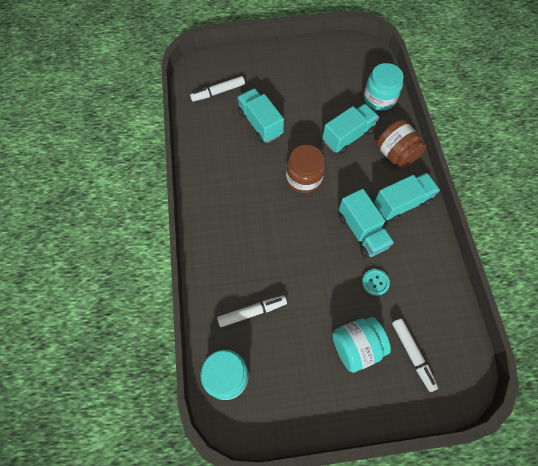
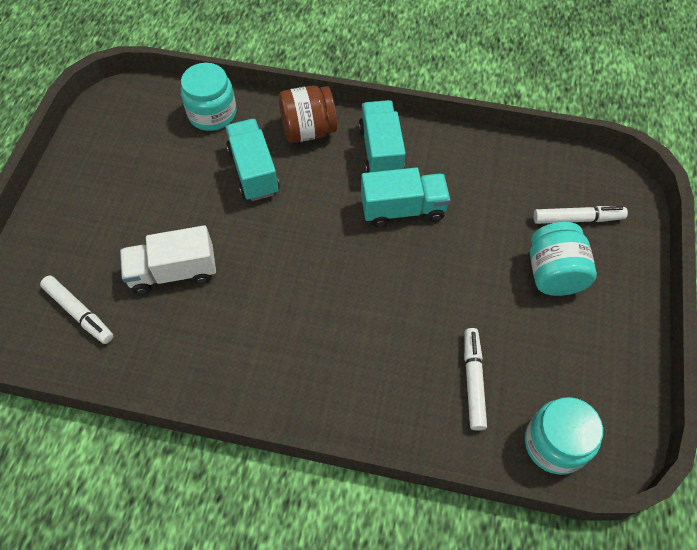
camera: 70 degrees left, 5 degrees down
white marker [190,76,245,102] -> white marker turned 45 degrees counterclockwise [40,276,114,344]
turquoise truck [237,88,284,143] -> white truck [120,225,216,295]
brown jar [286,145,325,193] -> none
turquoise button [362,269,390,296] -> none

